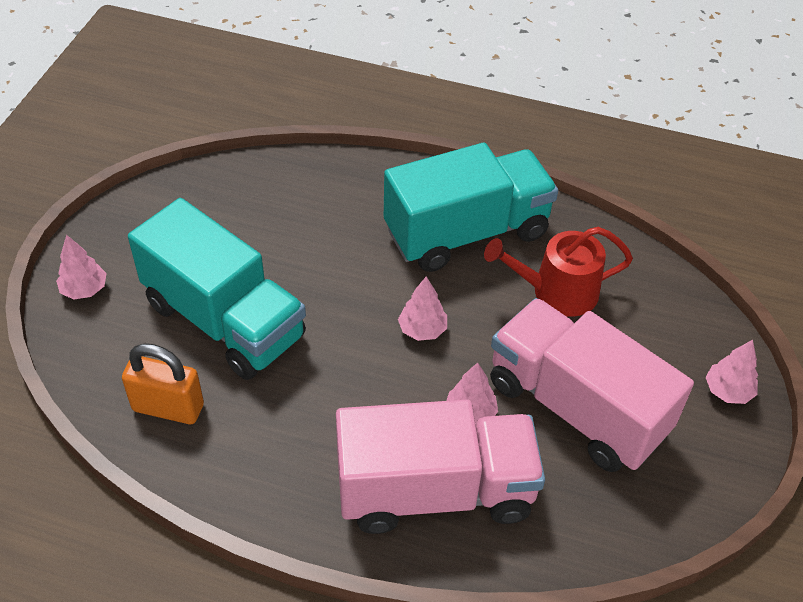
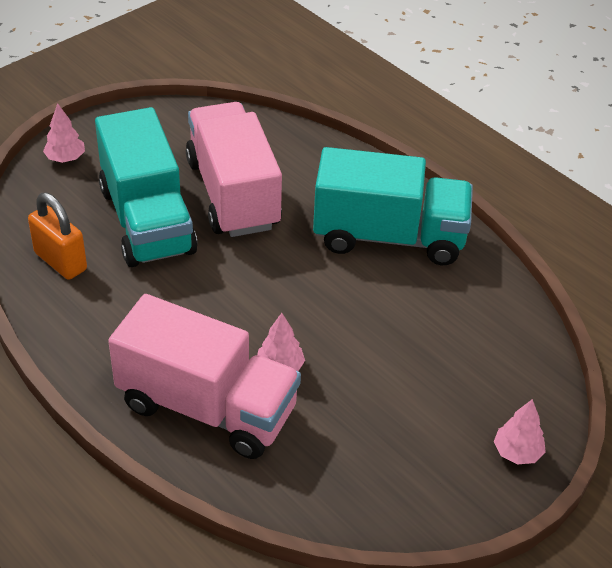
camera: 30 degrees right, 5 degrees down
pink tree [398,276,447,341] -> none
red watering can [484,227,633,317] -> none
pink truck [490,298,694,472] -> pink truck moved to [186,102,282,237]

